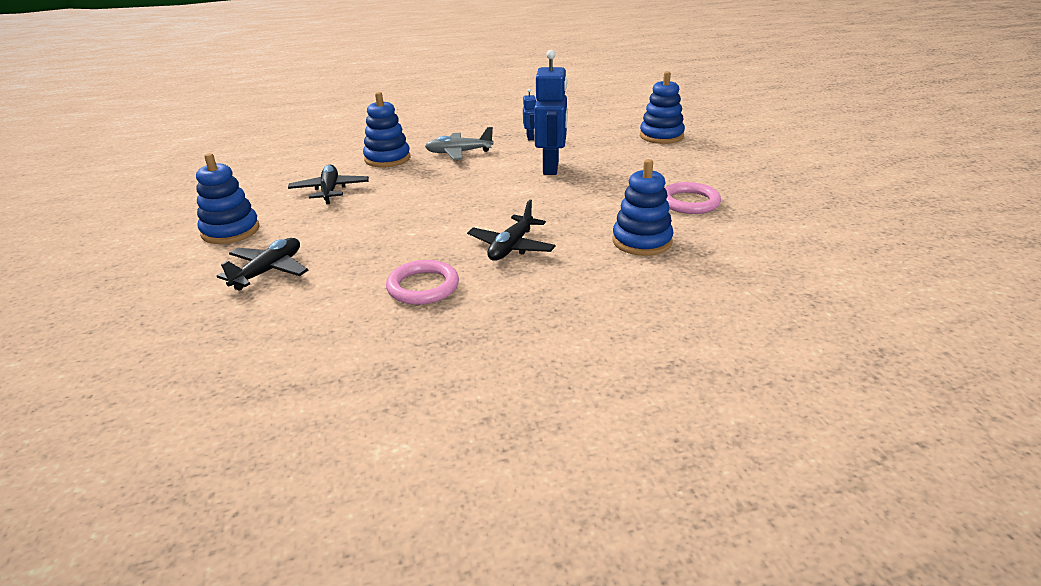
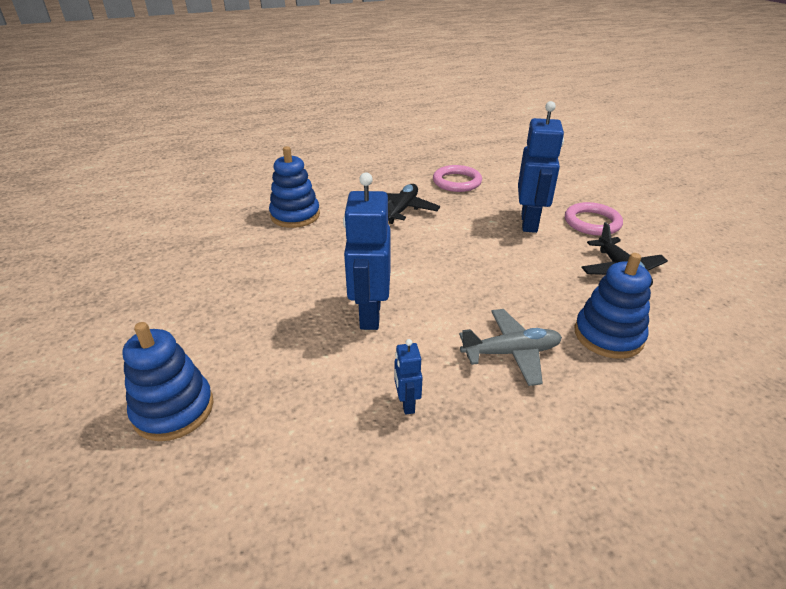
camera: 175 degrees right, 5 degrees up
blue stacking toy [196,153,260,244] -> none
black plane [217,238,308,291] -> none
pink ring [665,182,721,214] -> pink ring moved to [565,202,623,236]
none -> blue robot [518,101,564,233]

